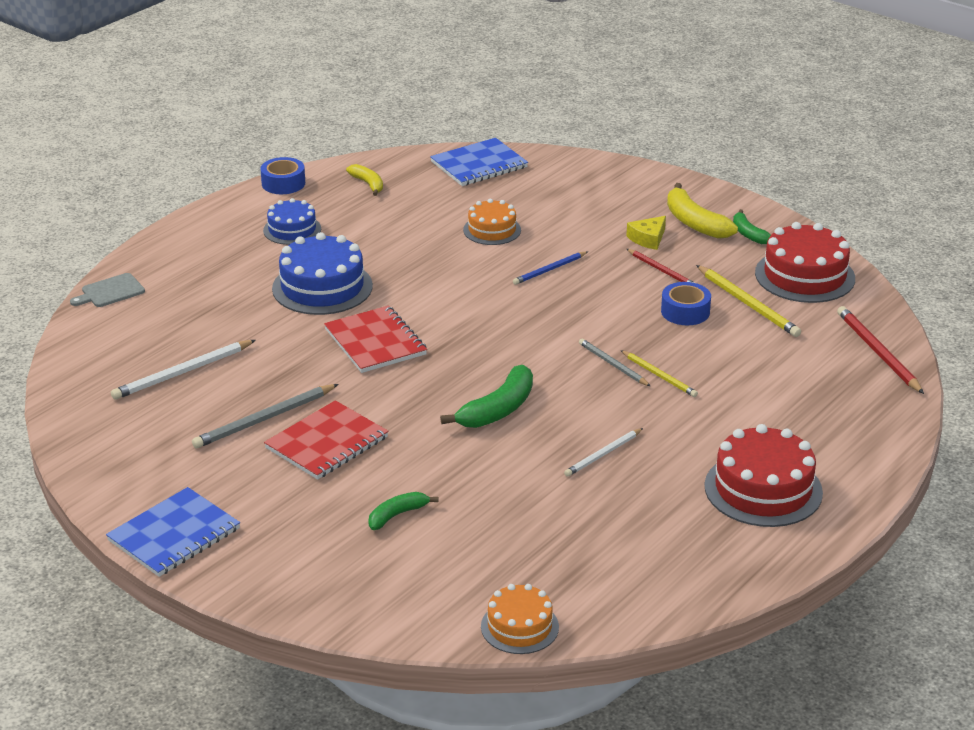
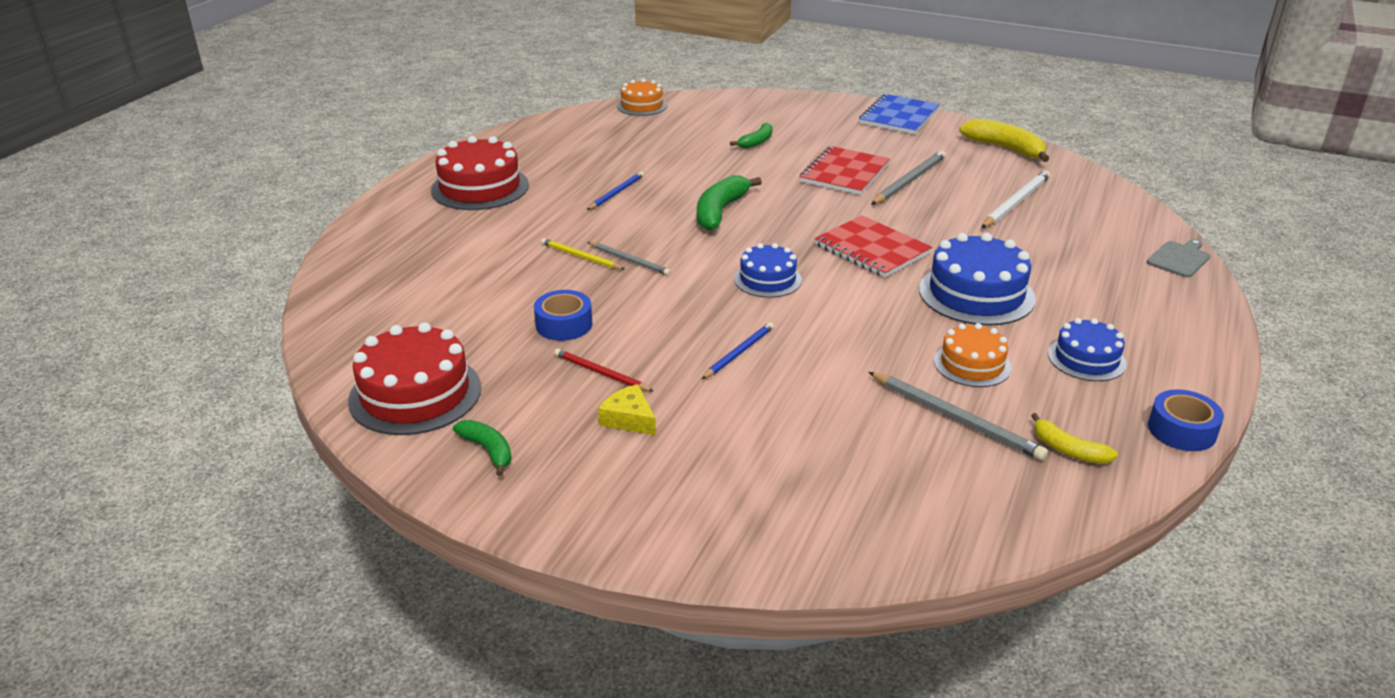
camera: 165 degrees right, 0 degrees up
blue notebook [430,138,528,186] -> none
orange cake [463,199,521,245] -> orange cake moved to [934,323,1011,387]
white pencil [564,428,643,477] -> blue pencil [587,172,644,210]
yellow cheese [626,216,666,250] -> yellow cheese turned 75 degrees counterclockwise [598,384,656,435]
yellow banana [667,183,738,239] -> yellow banana moved to [959,119,1049,162]
yellow pencil [696,265,801,337] -> none
red pencil [837,306,924,394] -> none
none -> blue cake [734,243,802,298]
none -> grey pencil [868,372,1048,461]

